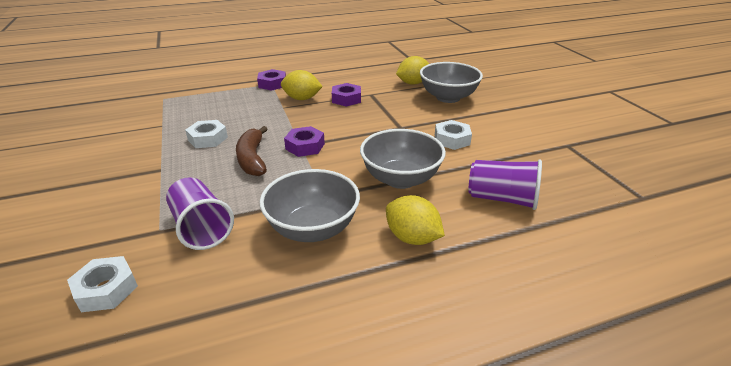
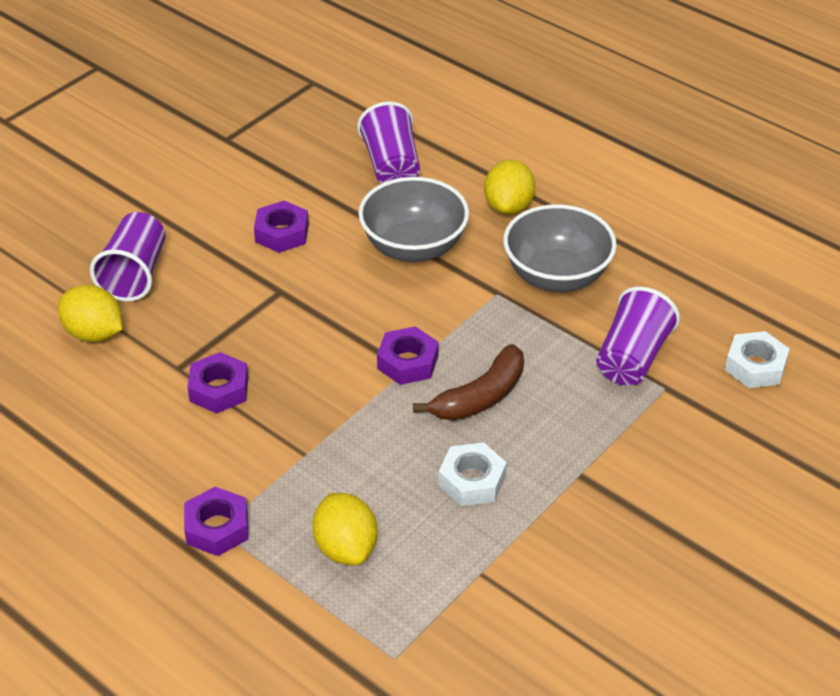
camera: 120 degrees left, 10 degrees up
yellow lemon [281,70,323,100] -> yellow lemon moved to [312,493,378,565]
grey bowl [420,62,483,103] -> purple cup [90,212,166,302]
white nut [435,120,472,150] -> purple nut [254,200,309,253]

